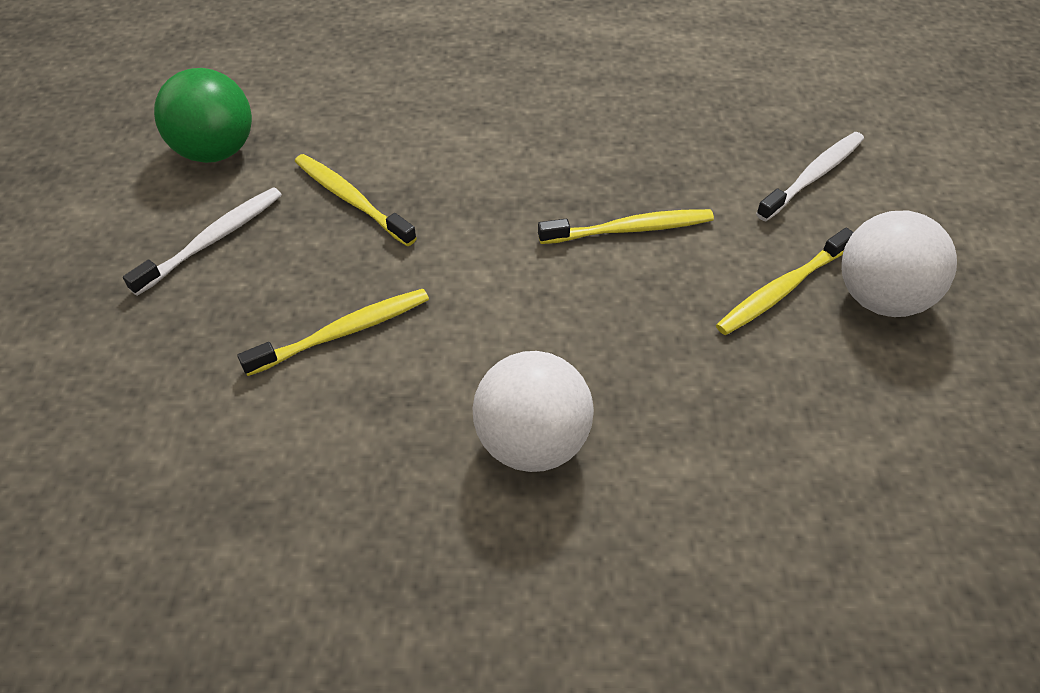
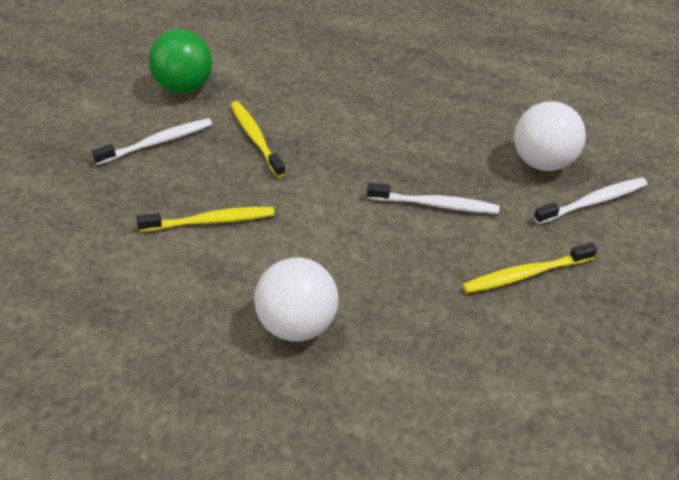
camera: 20 degrees right, 5 degrees down
yellow toothbrush [538,209,714,244] -> white toothbrush [367,183,500,214]
white ball [841,210,957,317] -> white ball moved to [514,101,586,171]

